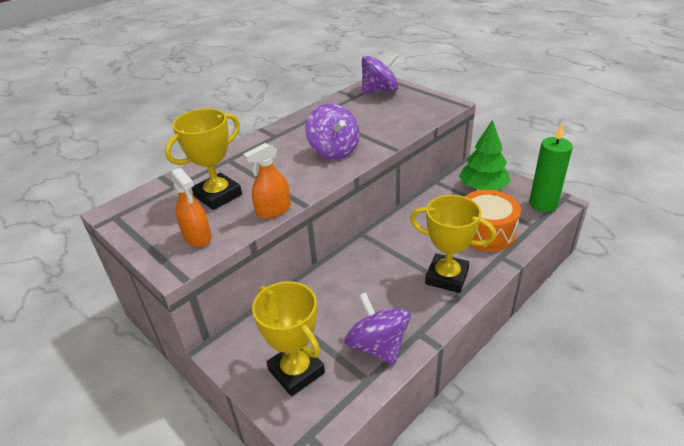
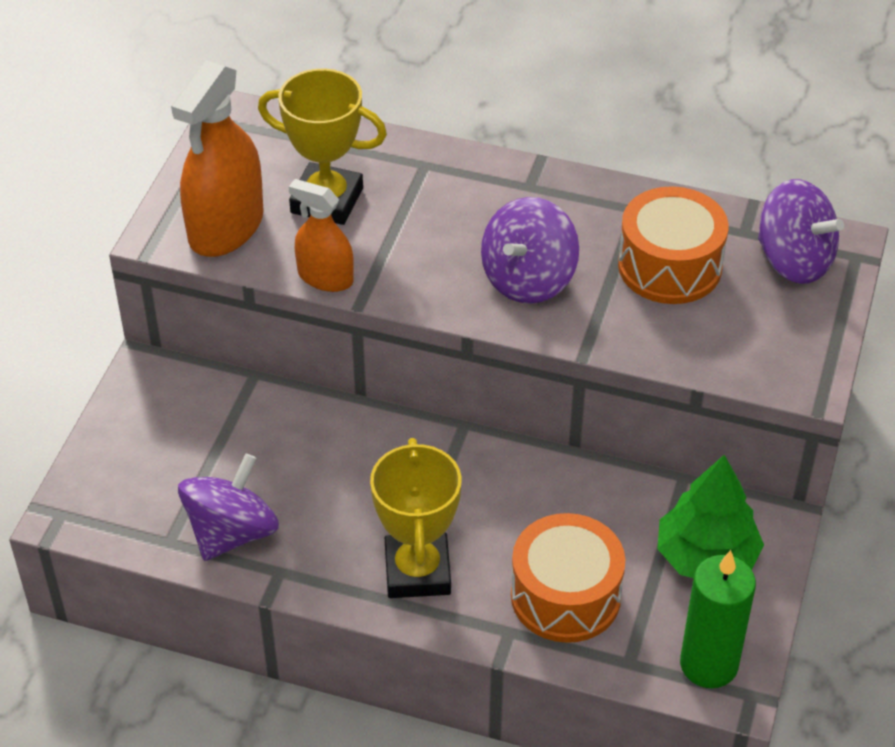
camera: 60 degrees right, 10 degrees up
orange spray bottle [171,167,211,247] -> orange spray bottle [171,61,264,257], size x1.70
yellow trophy [252,281,325,396] -> none
none -> orange drum [618,186,729,304]

